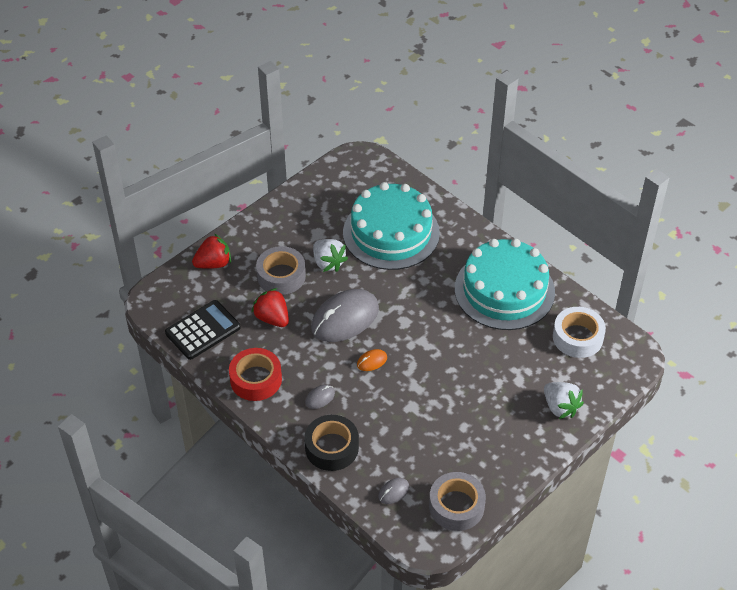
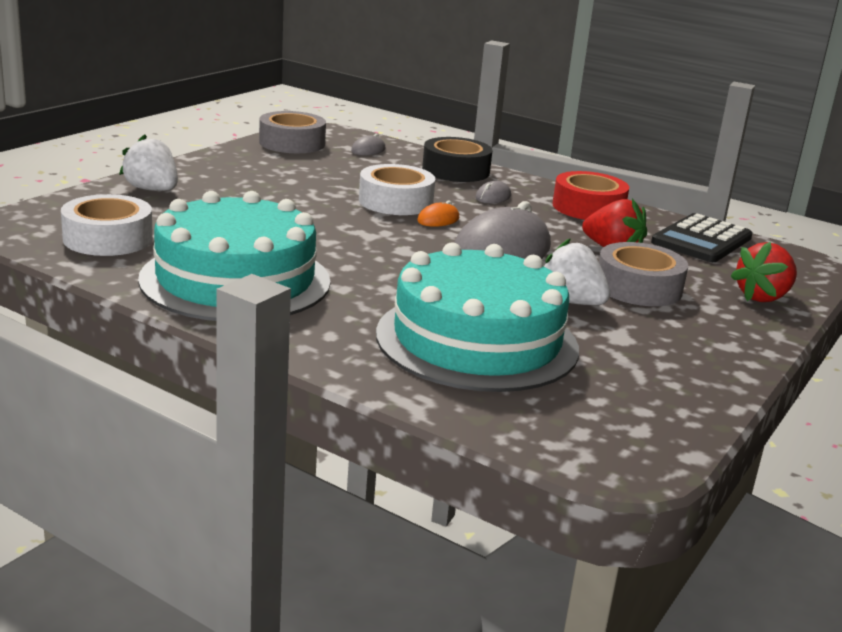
camera: 165 degrees right, 25 degrees down
none -> white tape [359,164,435,215]

